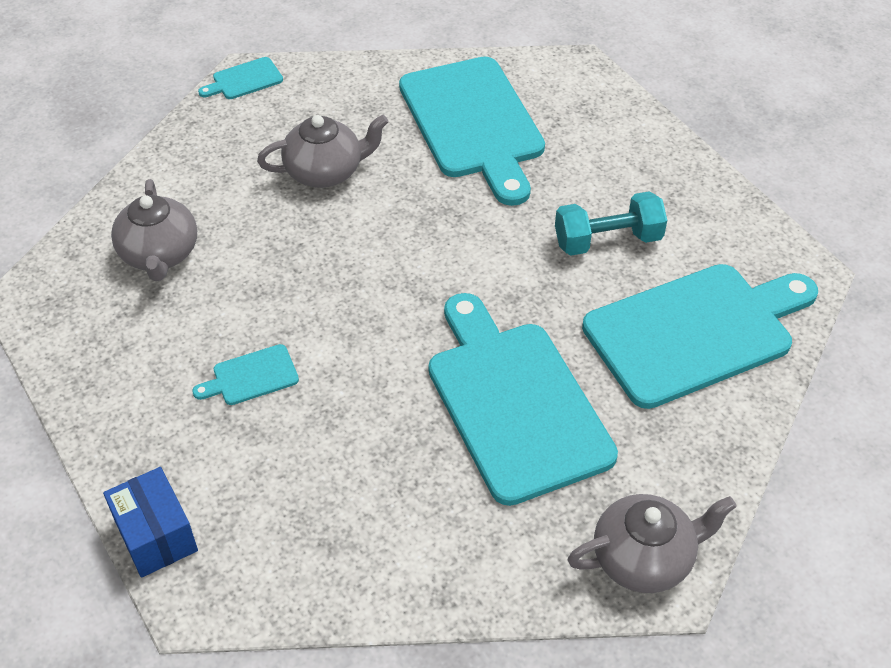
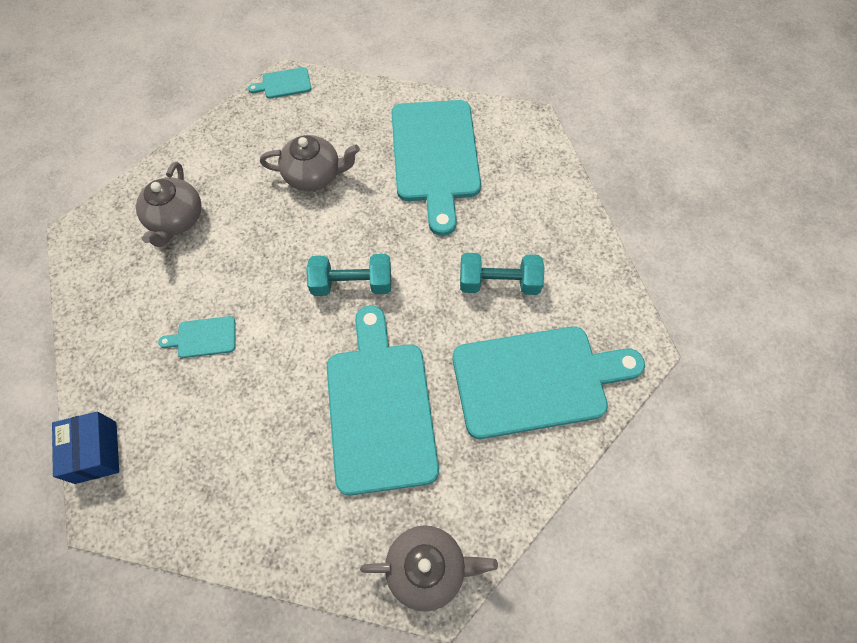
camera: 15 degrees right, 15 degrees up
none -> turquoise dumbbell [306,254,391,296]

